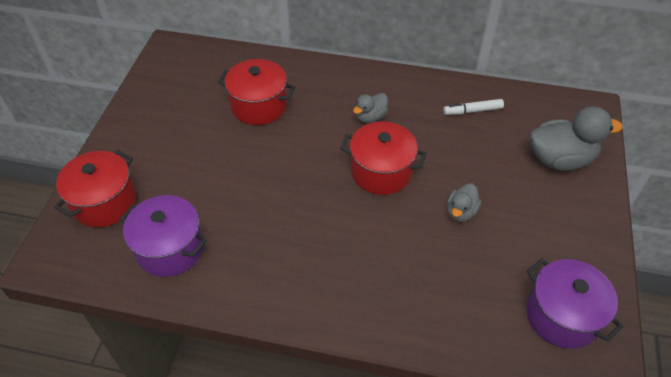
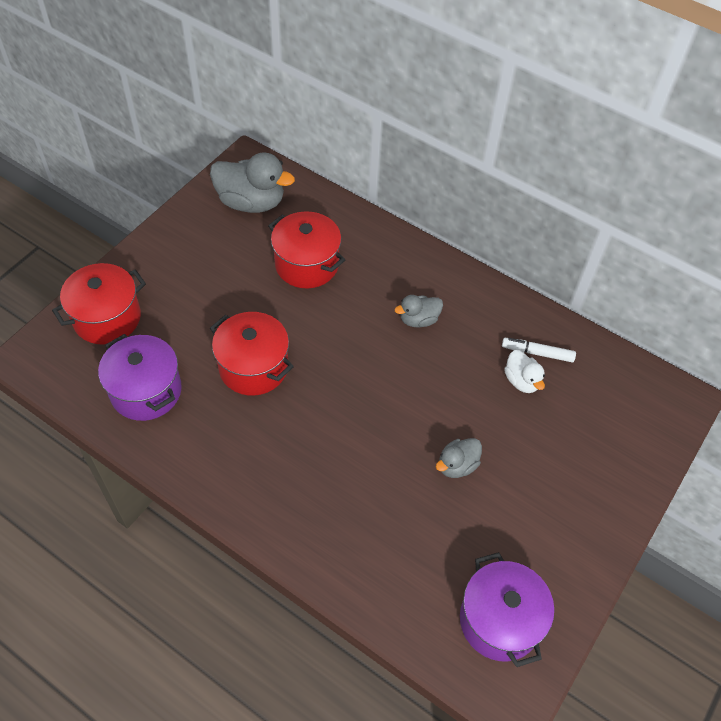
camera: 20 degrees right, 5 degrees up
red pot [340,122,427,195] -> red pot moved to [210,312,294,396]
grey duck [530,107,623,171] -> grey duck moved to [210,152,295,213]
none -> white duck [504,350,545,393]

